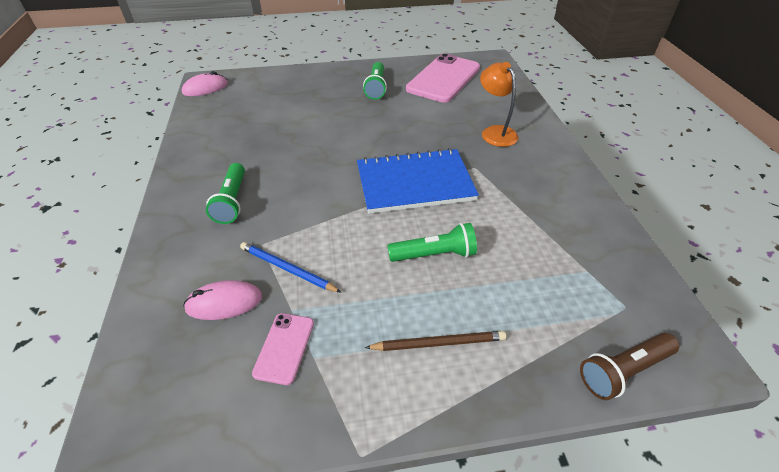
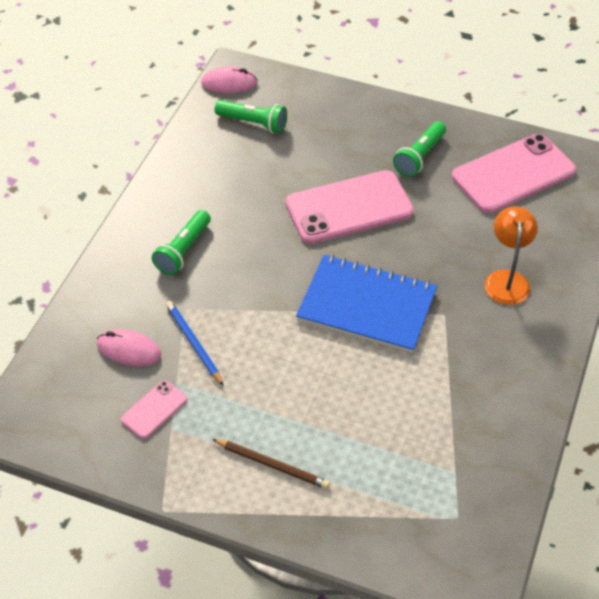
camera: 30 degrees right, 5 degrees up
green flashlight [387,223,477,262] -> green flashlight moved to [214,100,287,134]
brown flashlight [580,333,679,400] -> none
none -> pink phone [285,170,414,244]

